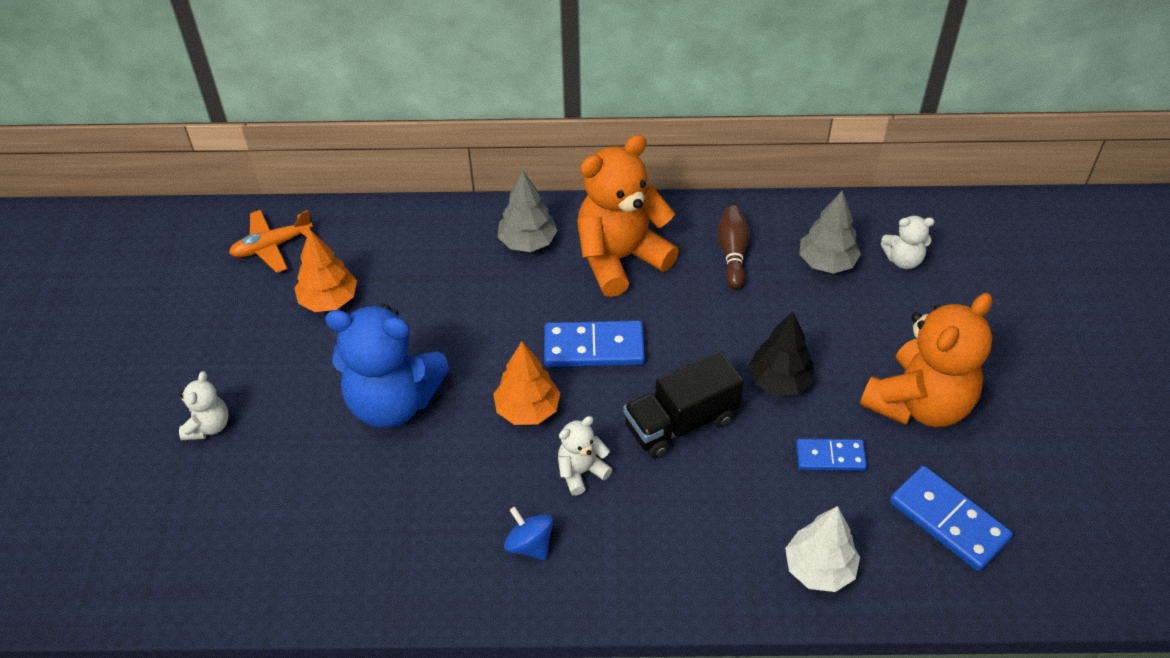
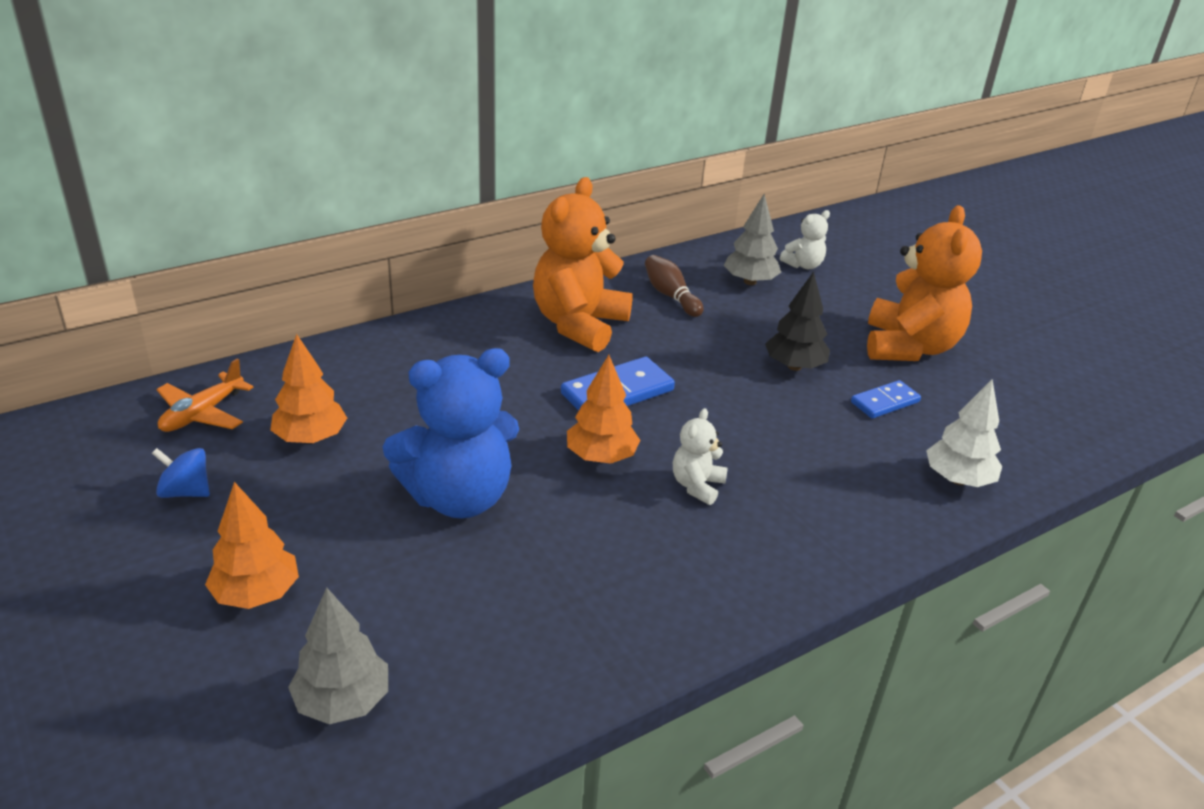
camera: 35 degrees left, 15 degrees down
white teddy bear [179,371,229,440] -> orange tree [205,482,299,609]
grey tree [498,170,558,252] -> grey tree moved to [288,587,388,724]
blue spinning top [504,507,553,560] -> blue spinning top moved to [152,448,210,498]
black truck [623,350,744,459] -> none
blue domino [890,466,1013,571] -> none

